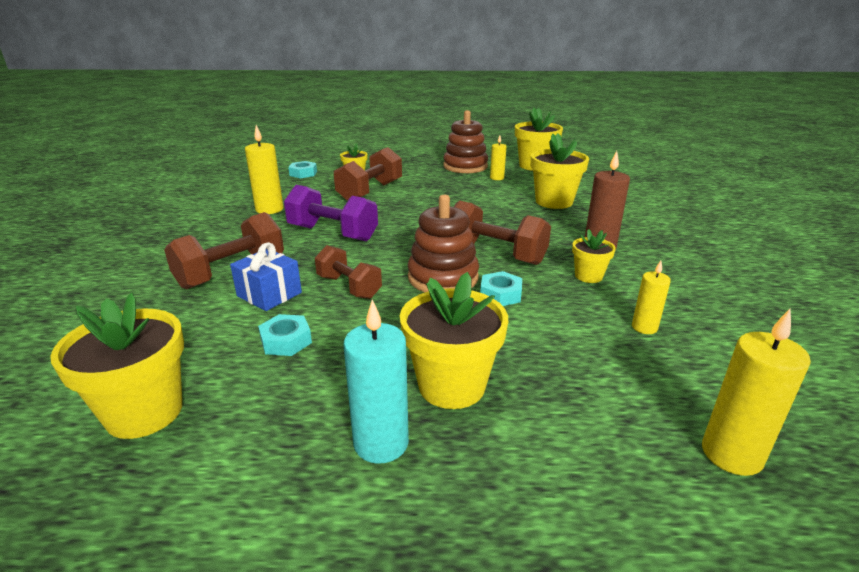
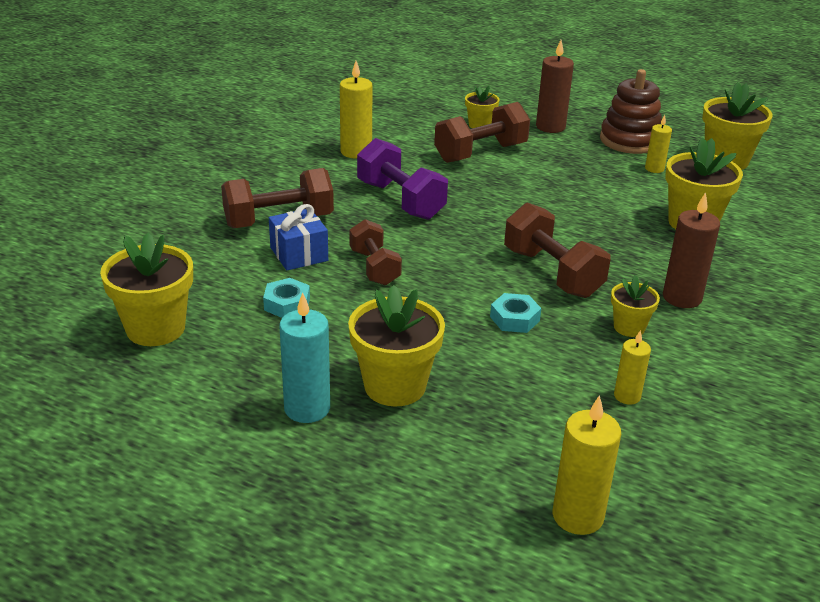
camera: 25 degrees right, 5 degrees up
turquoise nut [288,161,317,178] -> none
brown stacking toy [408,195,479,292] -> none
none -> brown candle [536,40,574,133]

